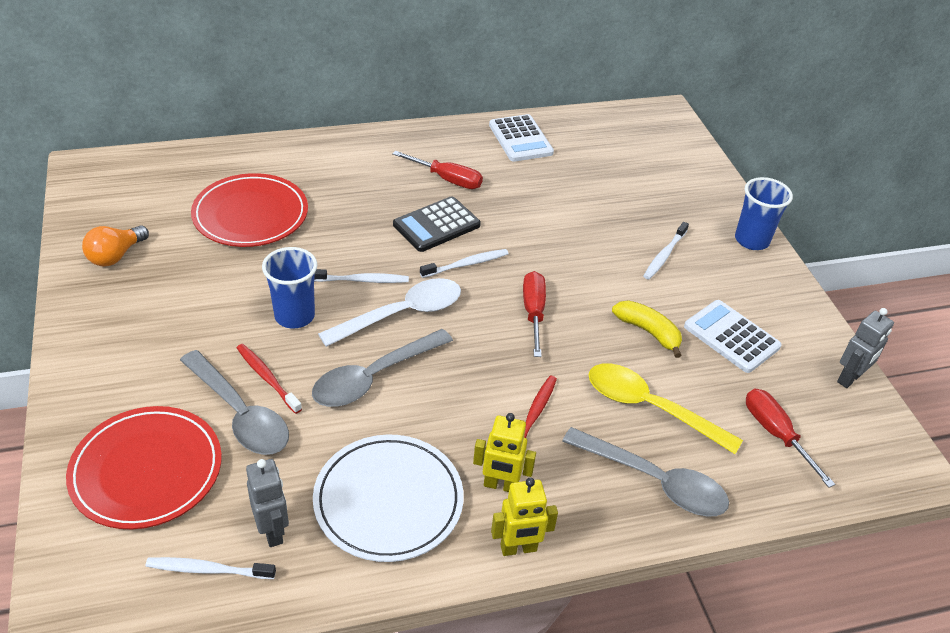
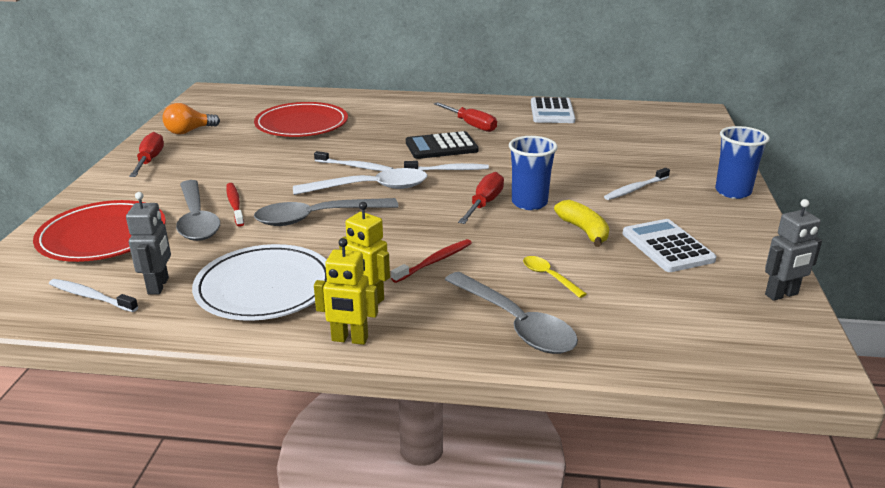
camera: 25 degrees right, 15 degrees down
blue cup [262,247,317,328] -> blue cup moved to [509,136,558,210]
yellow spoon [588,363,743,454] -> yellow spoon [523,256,586,298], size x0.50
red screwdriver [746,389,835,488] -> red screwdriver moved to [129,132,164,177]

